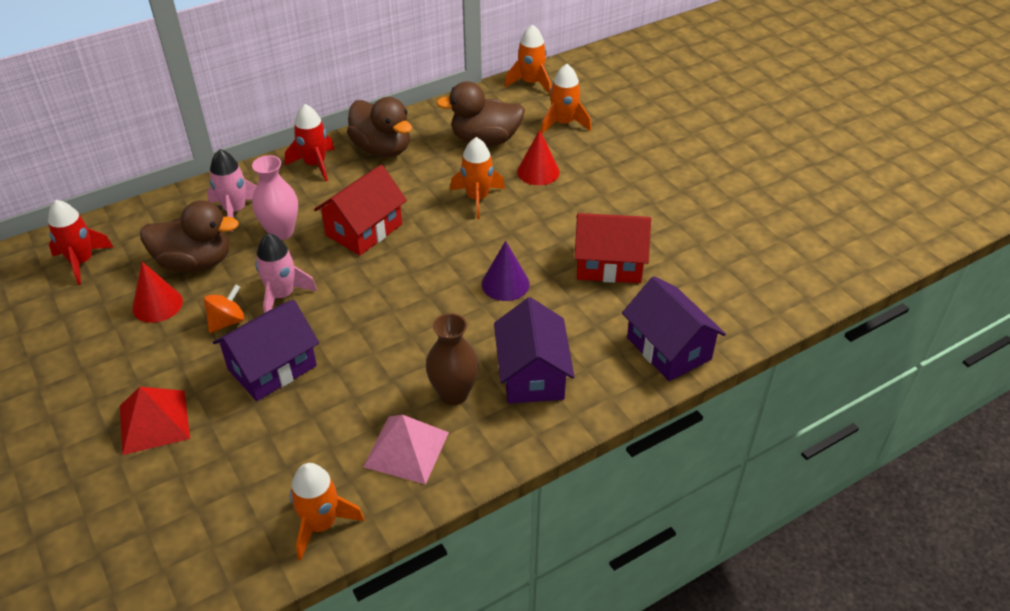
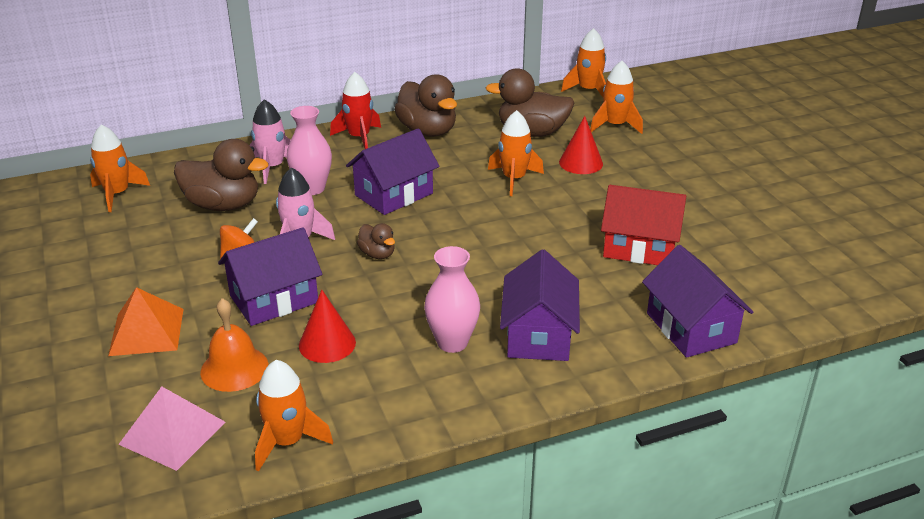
camera: 10 degrees right, 10 degrees down
red rocket [48,200,113,285] -> orange rocket [90,124,150,212]
red pyramid [120,387,190,455] -> orange pyramid [108,287,183,356]
red cone [132,262,183,323] -> red cone moved to [299,290,356,363]
red house [314,165,407,256] -> purple house [346,129,439,215]
pink pyramid [363,415,449,484] -> pink pyramid moved to [118,387,225,471]
brown vase [426,313,479,405] -> pink vase [424,246,480,353]
purple cone [482,241,530,301] -> none
none -> orange bell [200,298,268,392]
none -> brown duck [357,223,395,259]

